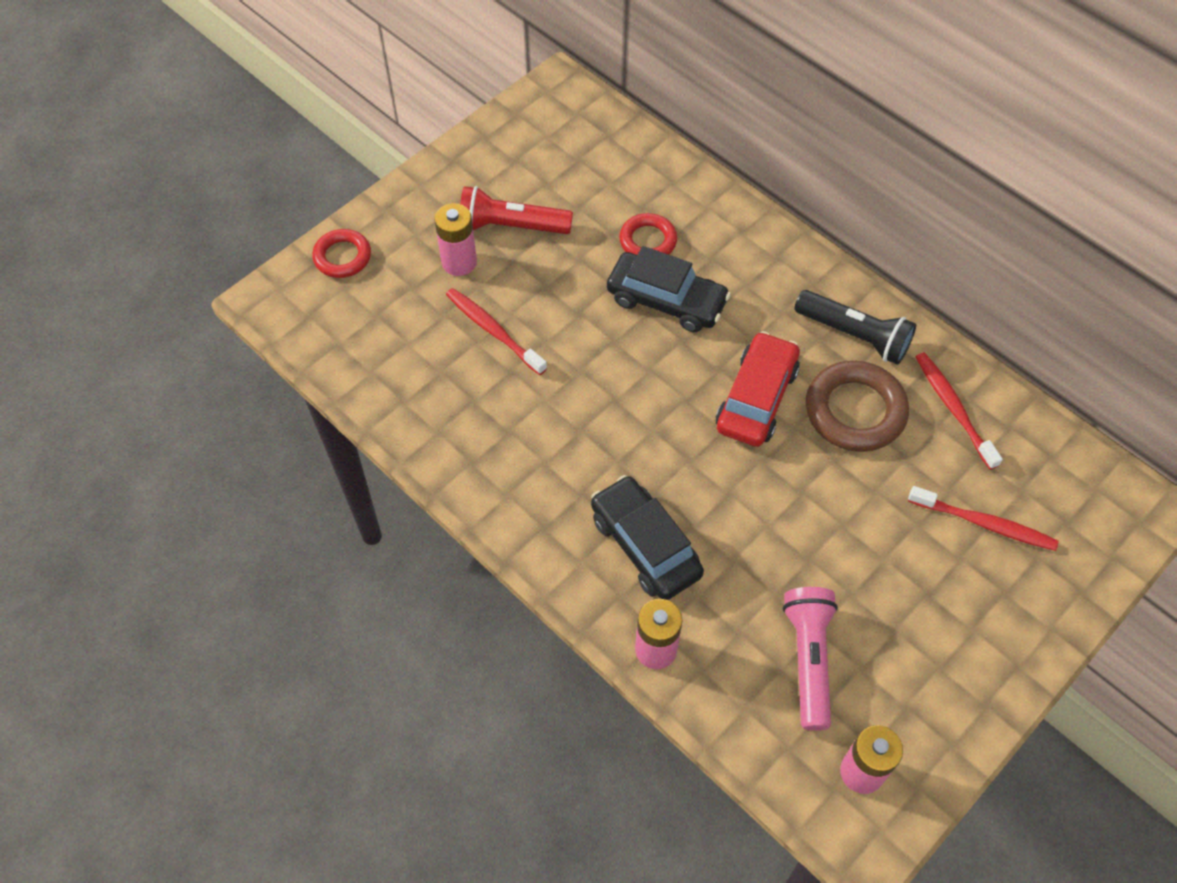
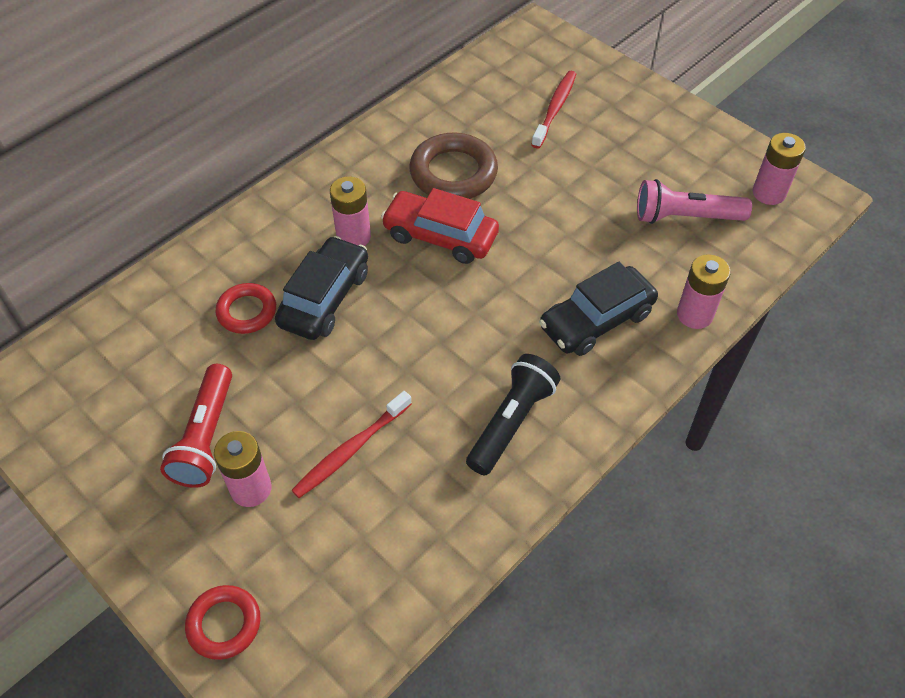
camera: 90 degrees left, 5 degrees down
black flashlight [794,290,916,365] -> black flashlight moved to [466,354,560,475]
red toothbrush [916,352,1003,470] -> none
none -> pink battery [330,176,371,246]

